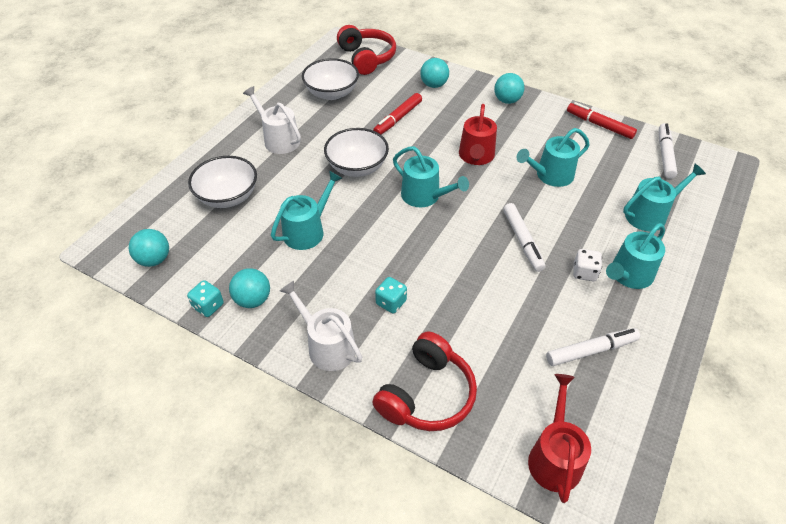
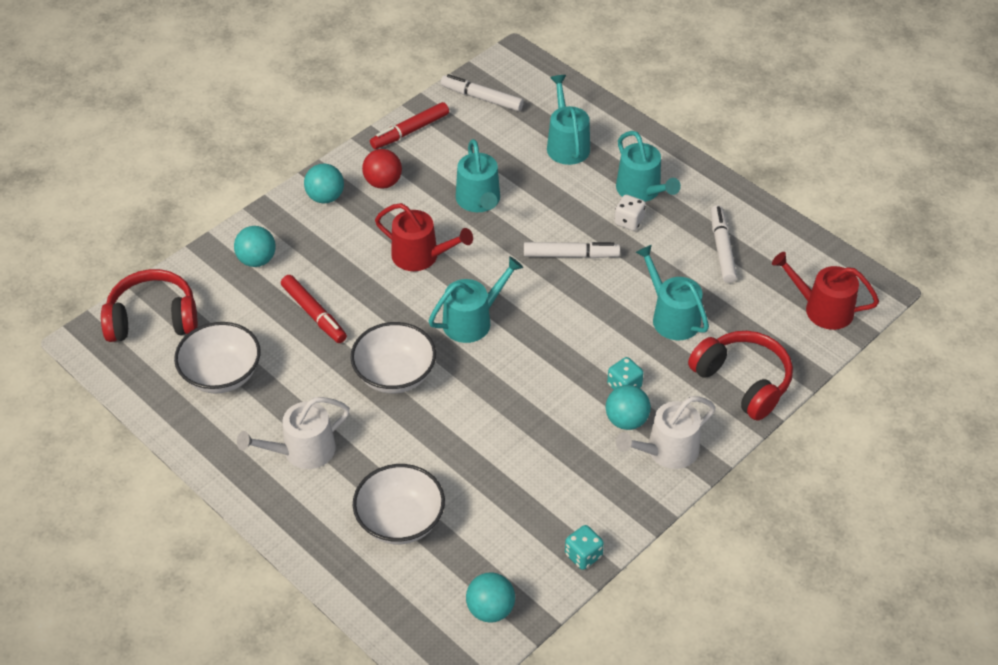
camera: 75 degrees left, 0 degrees up
turquoise ball [229,268,270,308] -> turquoise ball moved to [606,385,651,430]
turquoise watering can [271,171,342,250] -> turquoise watering can moved to [635,245,709,340]
none -> red ball [362,149,402,189]

